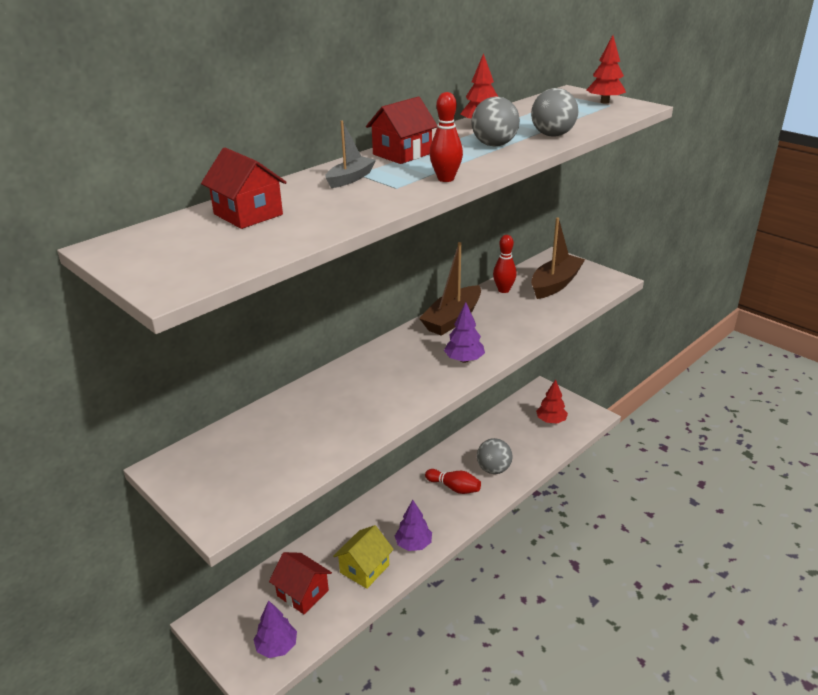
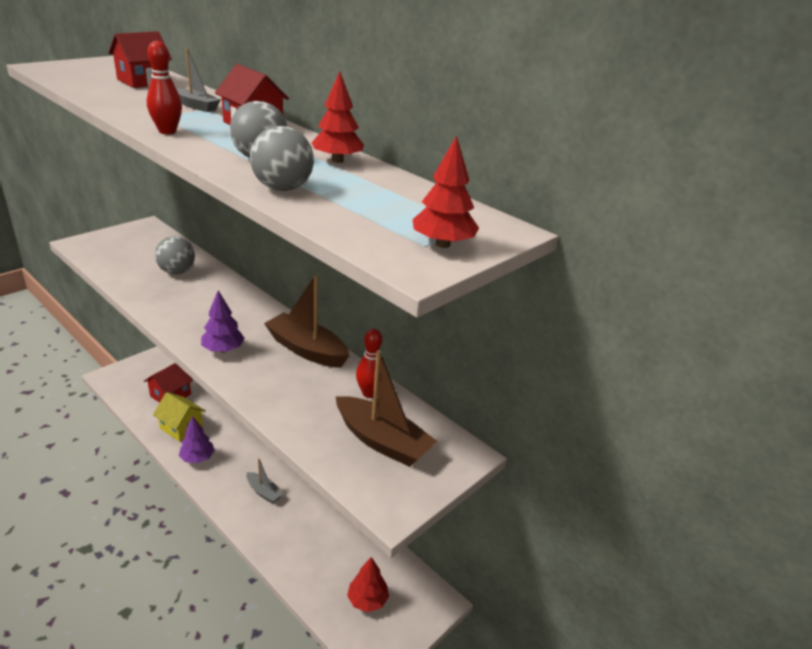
camera: 85 degrees right, 0 degrees up
purple tree [253,600,297,658] -> none
red bowling pin [425,469,481,494] -> grey boat [246,458,283,503]
grey ball [477,438,513,474] -> grey ball moved to [155,237,195,274]

